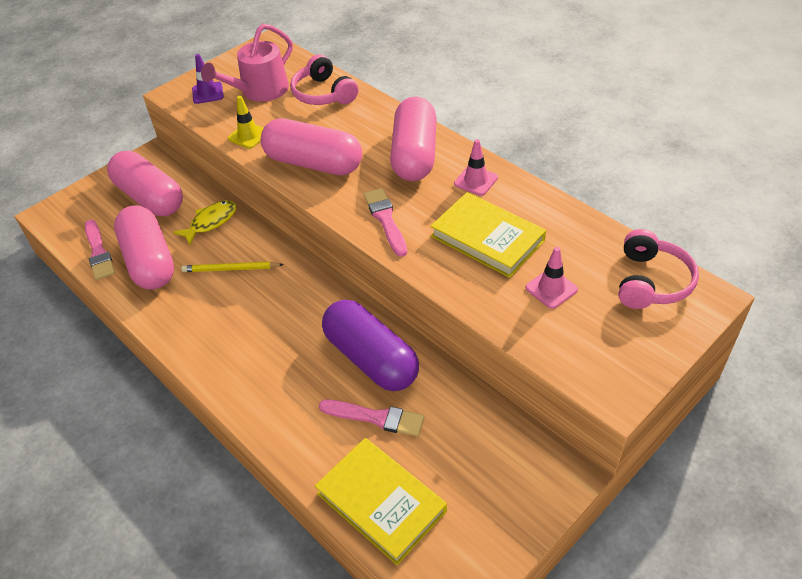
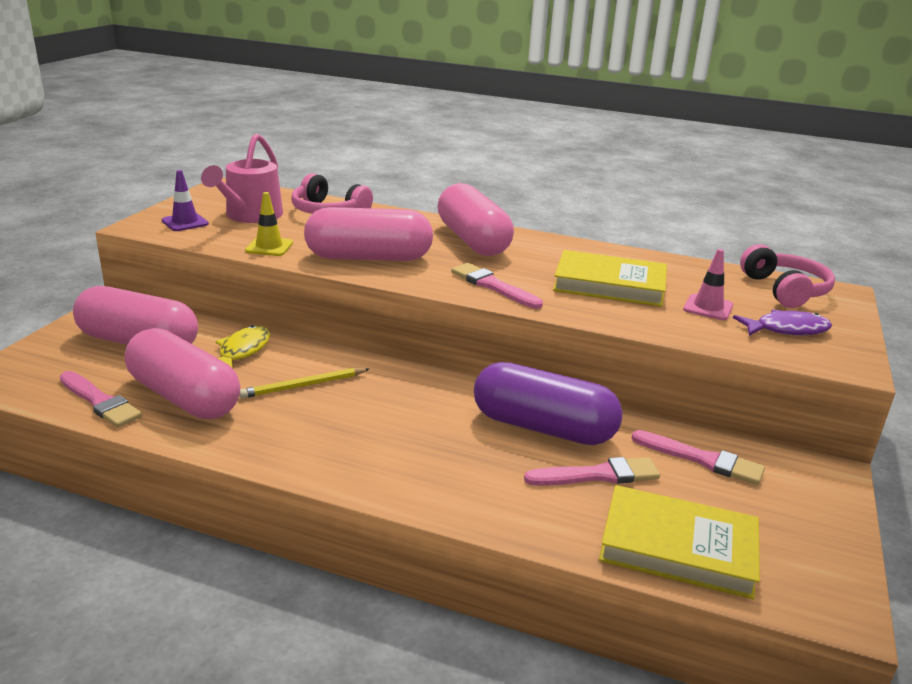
camera: 30 degrees left, 20 degrees down
pink traffic cone [454,139,498,196] -> none
none -> pink brush [632,430,765,485]
none -> purple fish [733,309,832,336]

